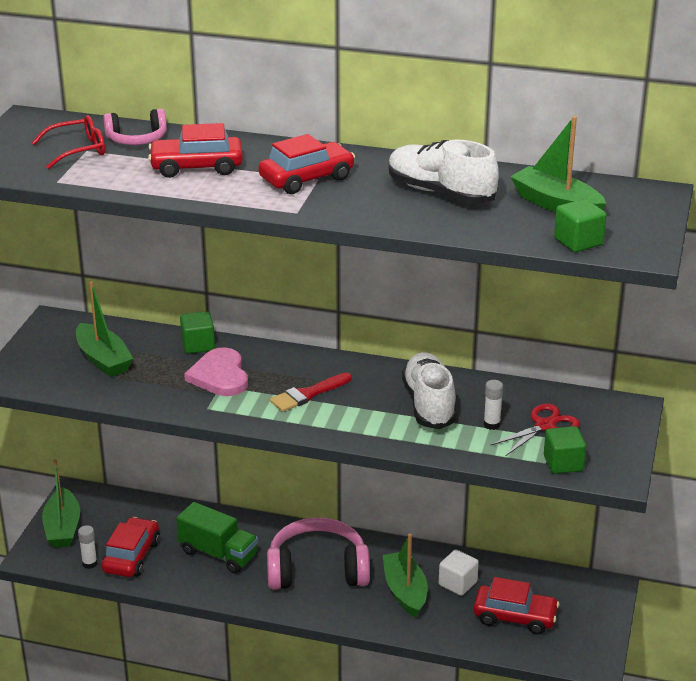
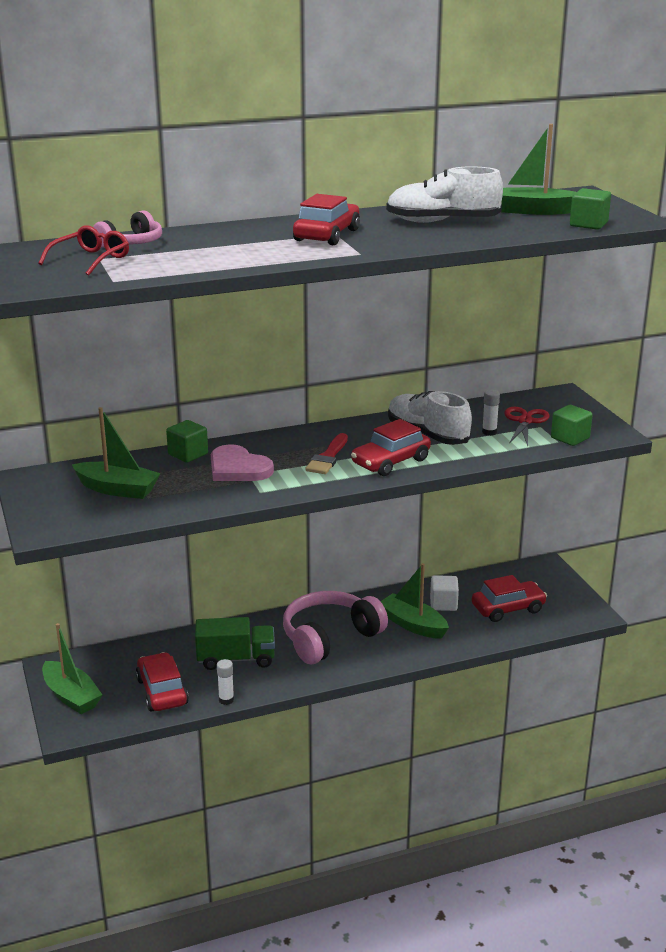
camera: 35 degrees left, 5 degrees down
white glue stick [78,525,97,569] -> white glue stick moved to [217,659,234,705]
red car [148,123,243,178] -> red car moved to [351,419,431,476]

